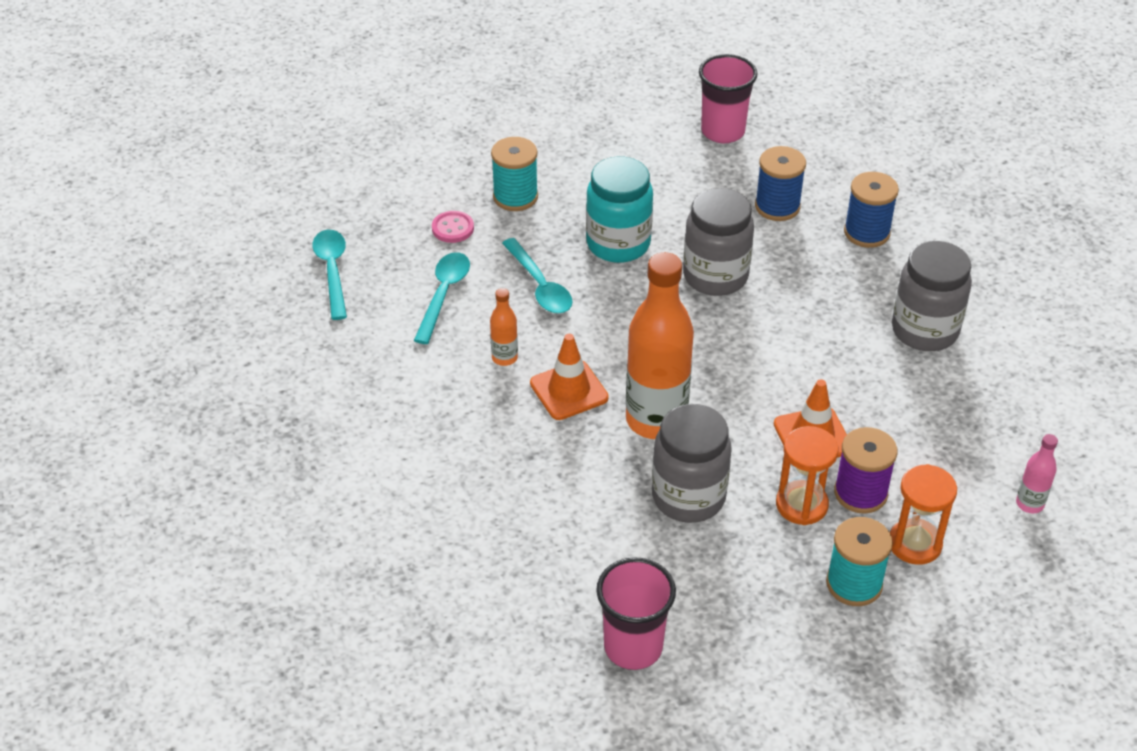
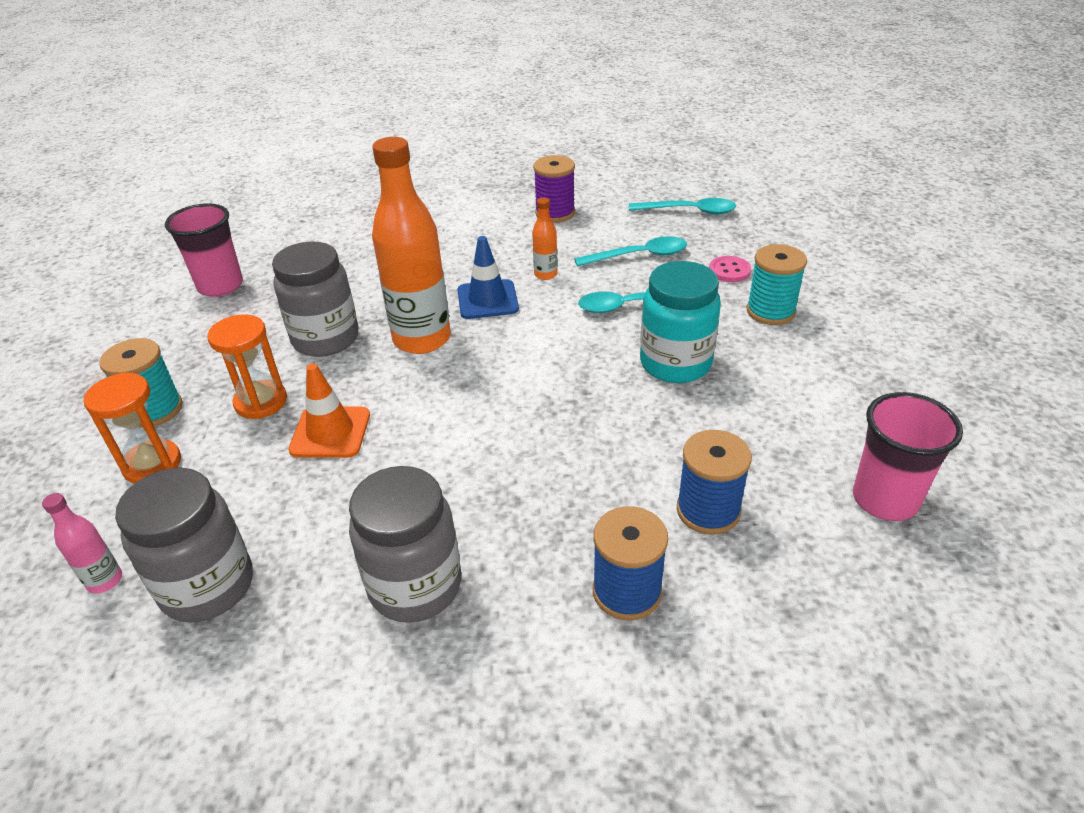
camera: 110 degrees right, 5 degrees down
turquoise spoon [414,252,470,344] -> turquoise spoon turned 45 degrees counterclockwise [574,236,687,267]
orange traffic cone [530,334,609,420] -> blue traffic cone [457,236,519,319]
grey jar [683,188,754,296] -> grey jar moved to [115,468,253,623]
purple spool [834,427,898,514] -> purple spool moved to [533,155,575,223]

